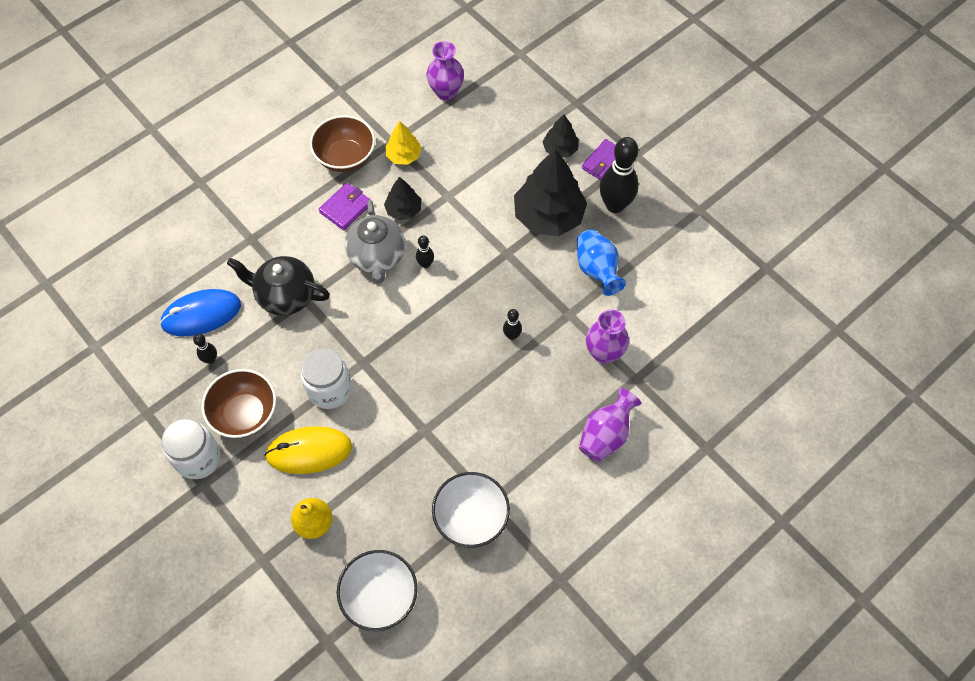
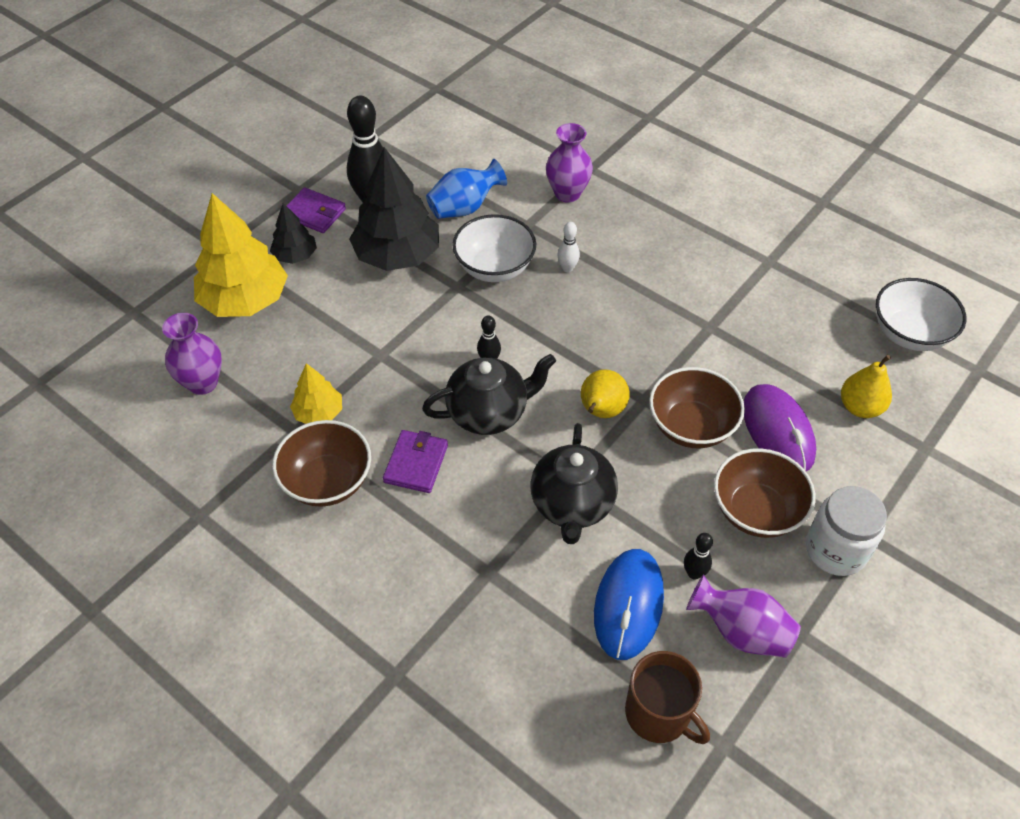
camera: 100 degrees left, 10 degrees down
blue mouse [160,289,241,336] -> blue mouse turned 45 degrees clockwise [594,549,664,660]
yellow mouse [265,426,352,474] -> purple mouse [744,384,816,471]
white jar [301,348,352,409] -> brown bowl [649,367,745,448]
purple wallet [319,183,371,230] -> purple wallet turned 75 degrees clockwise [383,430,448,493]
grey teapot [345,200,405,284] -> black teapot [422,354,556,435]
black tree [384,177,421,220] -> none
white bowl [432,472,510,548] -> white bowl moved to [452,214,536,282]
black bowling pin [503,309,522,340] -> white bowling pin [557,222,580,272]
purple vase [579,388,642,462] -> purple vase moved to [686,574,801,658]
none -> yellow tree [194,193,288,317]
none -> yellow pear [581,369,630,418]
none -> brown mug [625,651,710,744]

